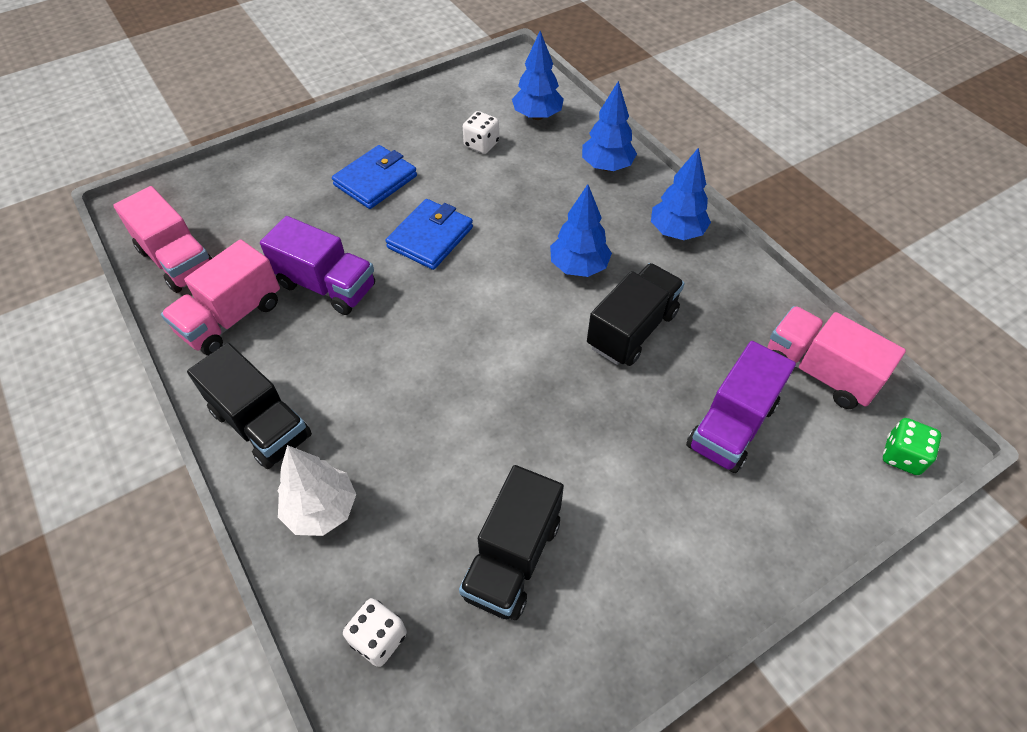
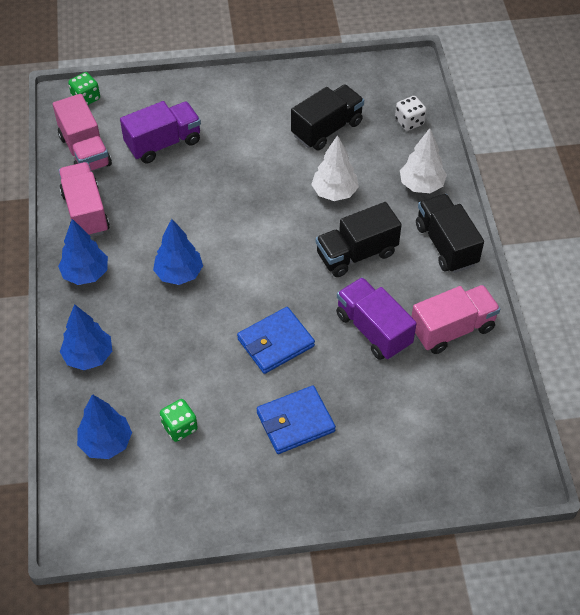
camera: 155 degrees left, 0 degrees up
pink truck [113,186,212,293] -> pink truck moved to [58,162,110,237]
white dice [463,111,499,154] -> green dice [160,399,198,442]
black truck [587,263,685,366] -> black truck moved to [316,202,402,277]
none -> white tree [311,135,359,201]

